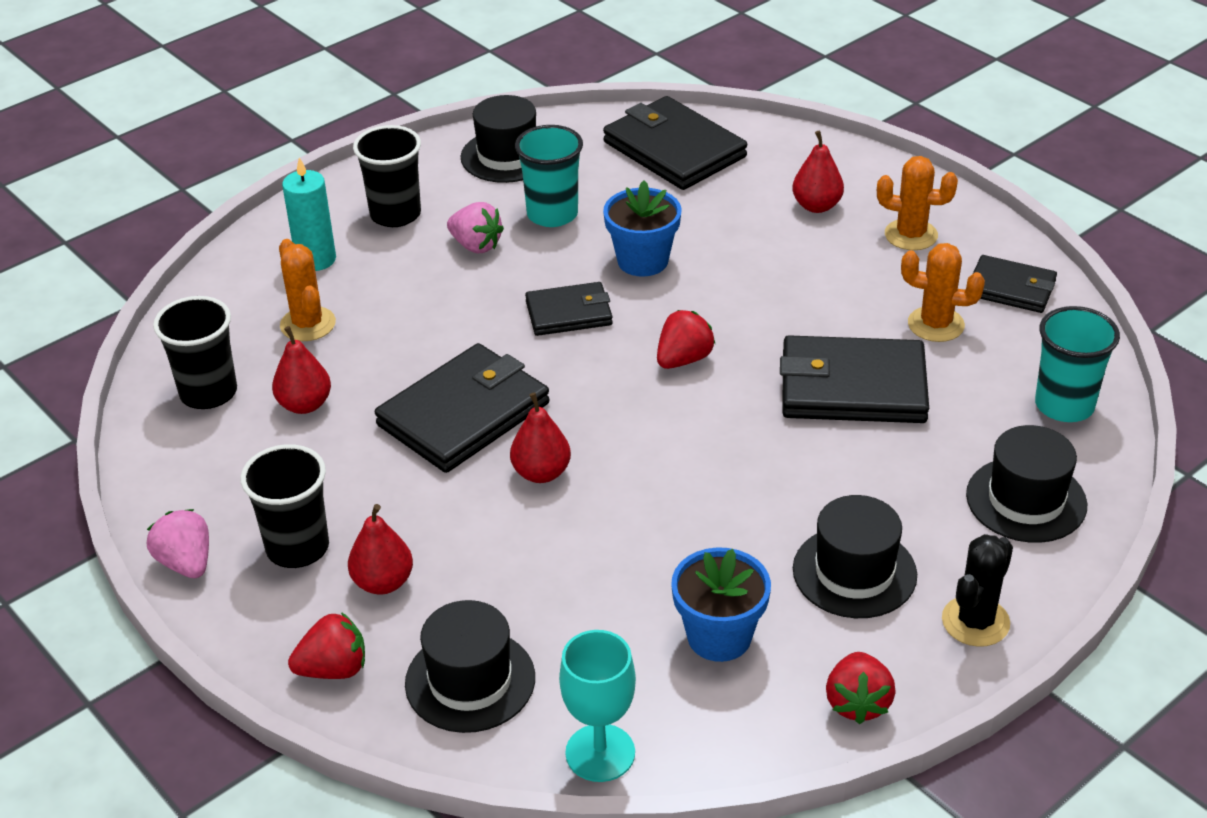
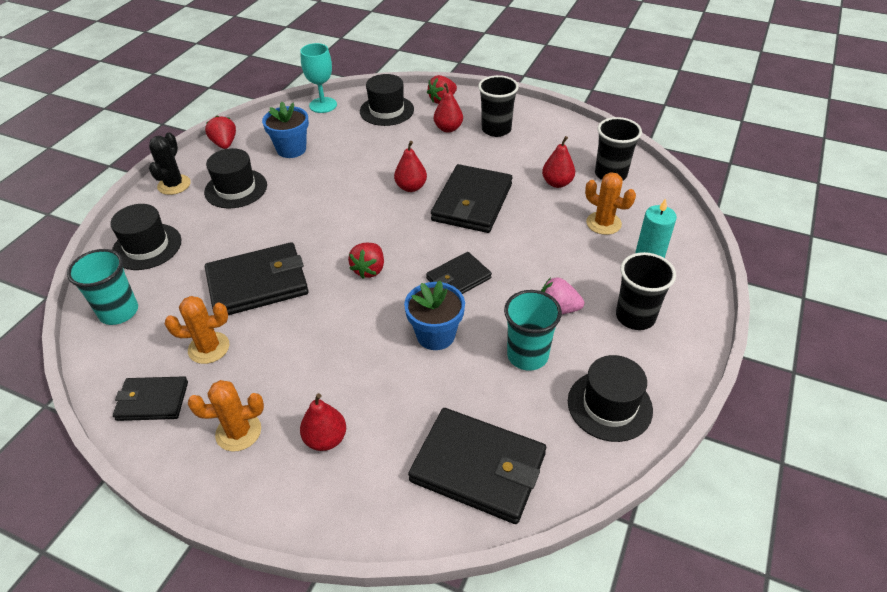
camera: 155 degrees right, 5 degrees up
pink strawberry [147,509,209,578] -> none

